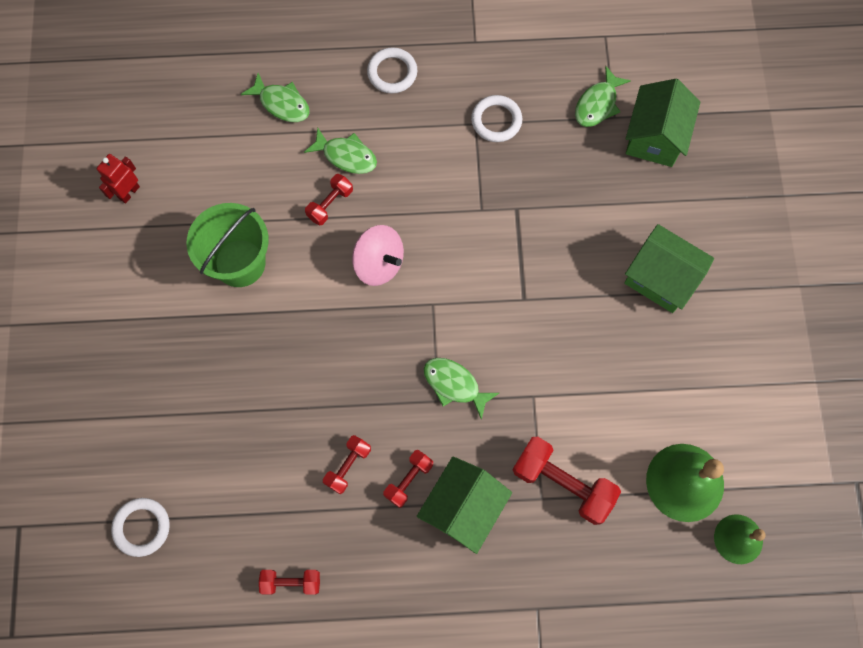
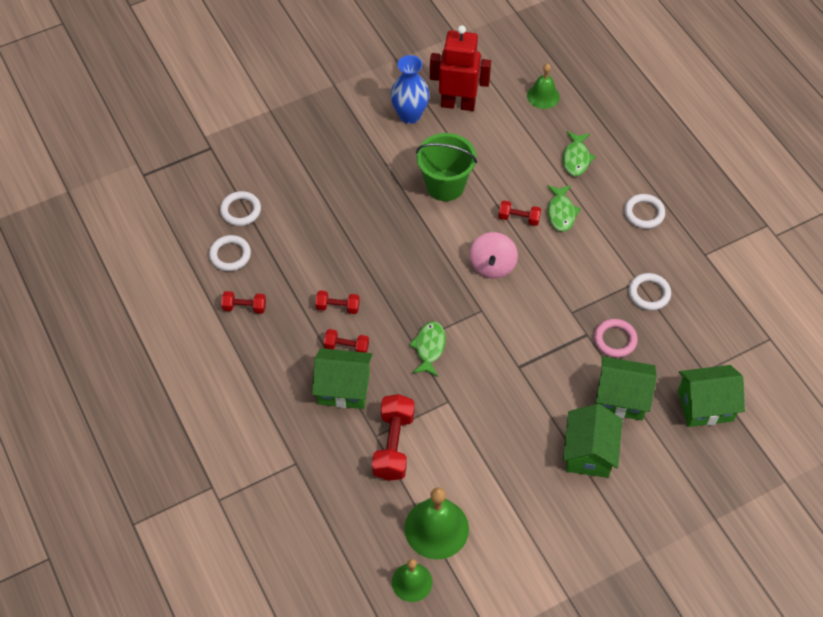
camera: 65 degrees right, 15 degrees down
red robot [97,154,140,204] -> red robot [430,25,491,111], size x1.96
red dumbbell [259,570,320,595] -> red dumbbell turned 60 degrees counterclockwise [221,291,266,314]
green fish [575,66,631,127] -> none
none -> white ring [209,235,251,271]
none -> blue vase [390,55,429,124]
none -> green bell [527,64,560,109]
none -> pink ring [594,319,638,358]
none -> green house [596,356,657,420]

